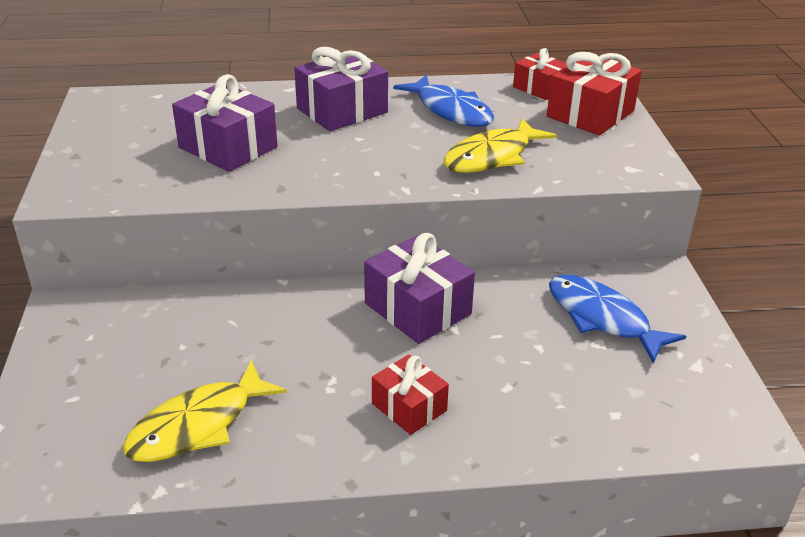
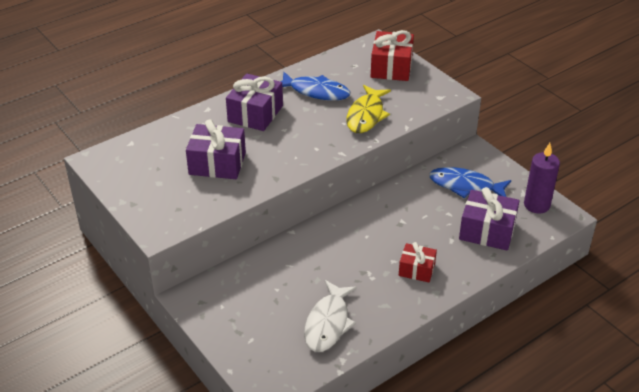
camera: 30 degrees left, 5 degrees up
yellow fish [123,360,287,462] -> white fish [304,280,357,352]
purple gift [364,233,475,344] -> purple gift moved to [459,187,519,251]
red gift [513,48,567,100] -> none
none -> purple candle [524,143,560,213]

